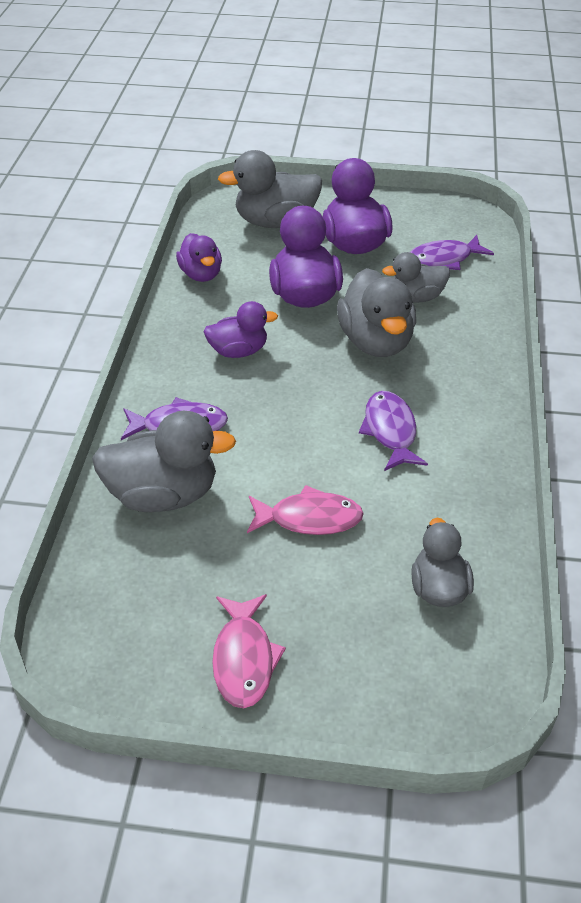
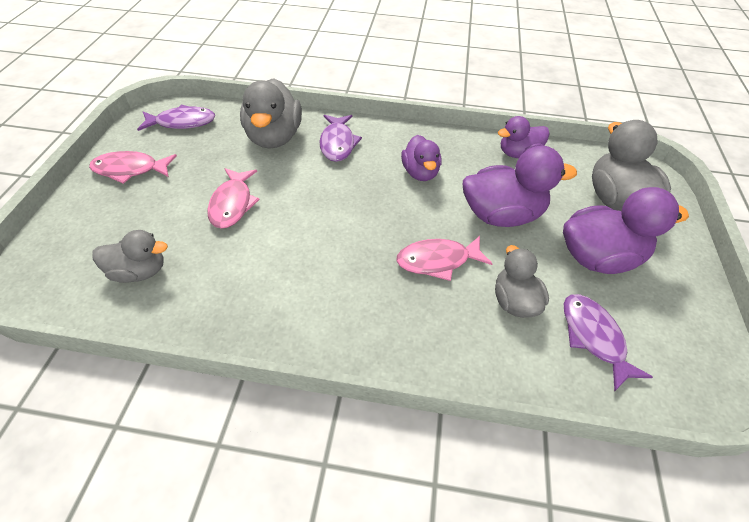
camera: 90 degrees right, 5 degrees up
grey duck [337,268,416,357] -> pink fish [397,236,493,281]
purple fish [359,391,428,471] -> purple fish moved to [137,105,215,131]

